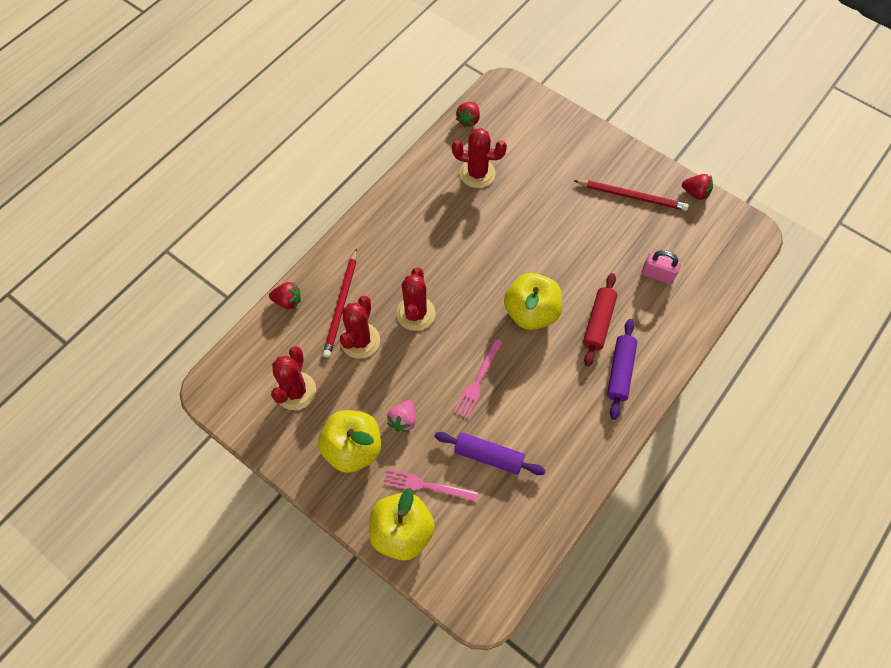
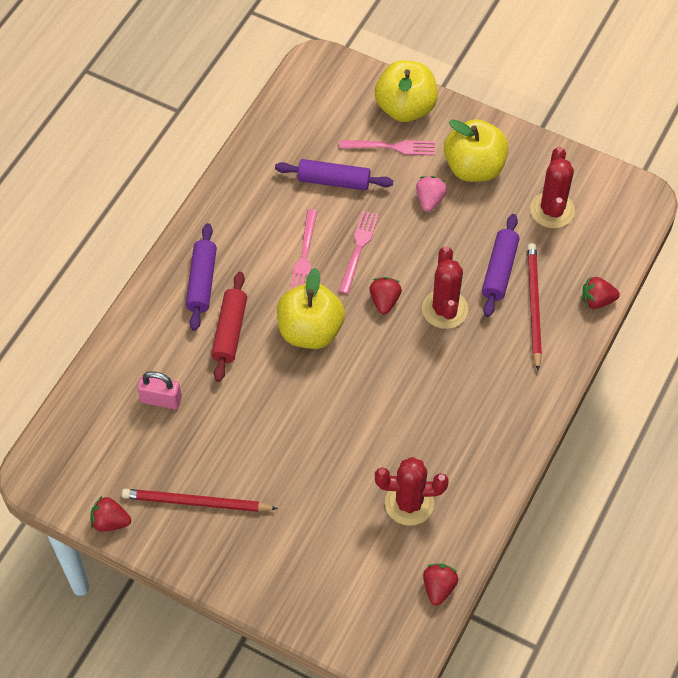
camera: 170 degrees right, 5 degrees down
red cactus [340,295,380,359] -> purple rolling pin [482,214,519,317]
none -> pink fork [290,209,317,290]
none -> red strawberry [370,277,402,315]

